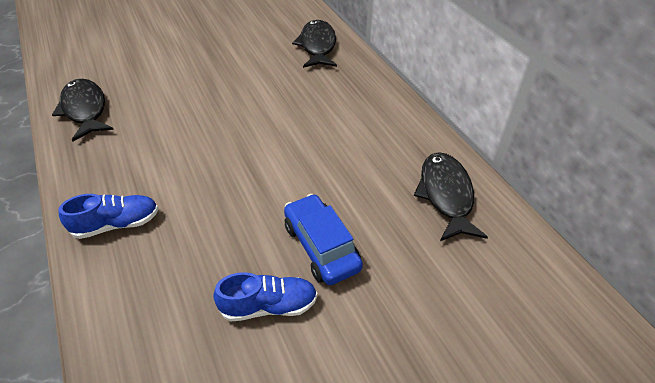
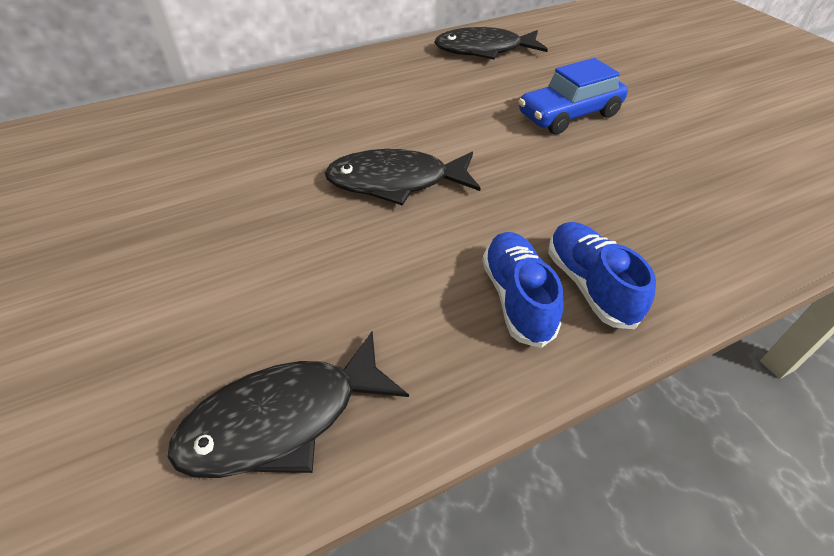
camera: 90 degrees left, 0 degrees up
blue shoe [213,272,317,322] -> blue shoe moved to [482,232,563,348]
black fish [292,20,337,68] -> black fish moved to [325,149,481,206]

